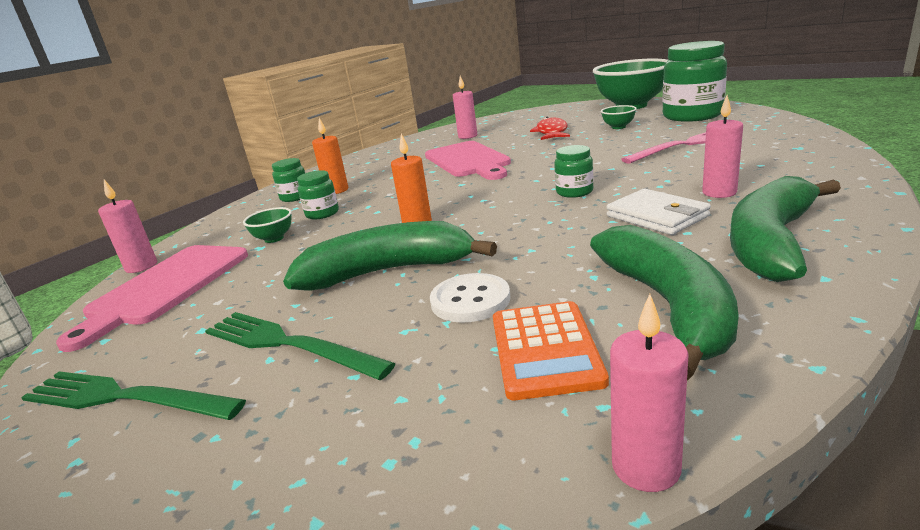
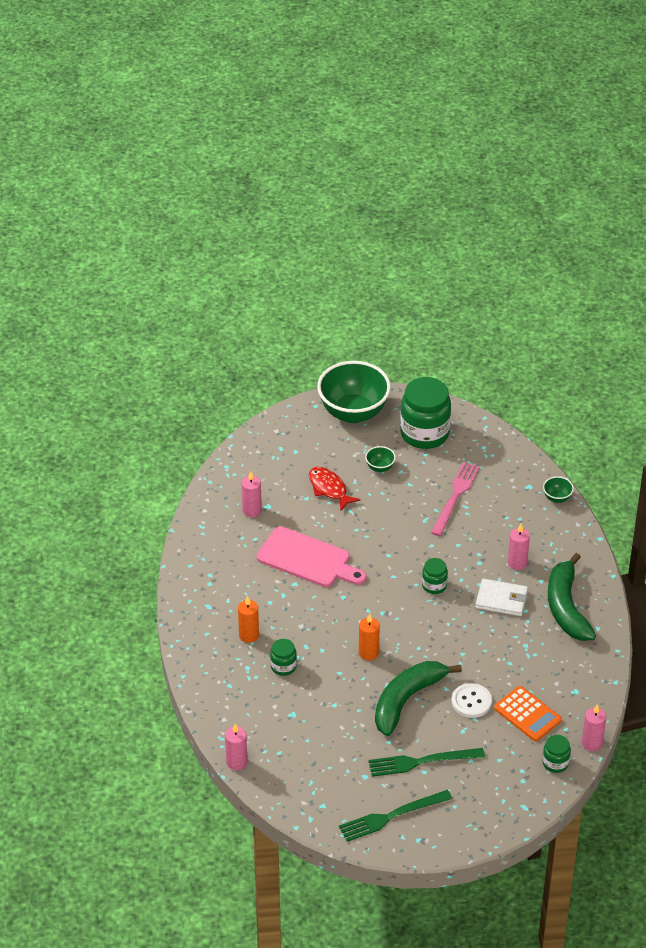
camera: 45 degrees left, 20 degrees up
pink cutting board [56,245,248,352] -> none
green bowl [243,207,292,243] -> green bowl moved to [543,476,574,503]
green jar [272,158,305,202] -> green jar moved to [542,735,571,773]
green banana [590,225,739,381] -> none

